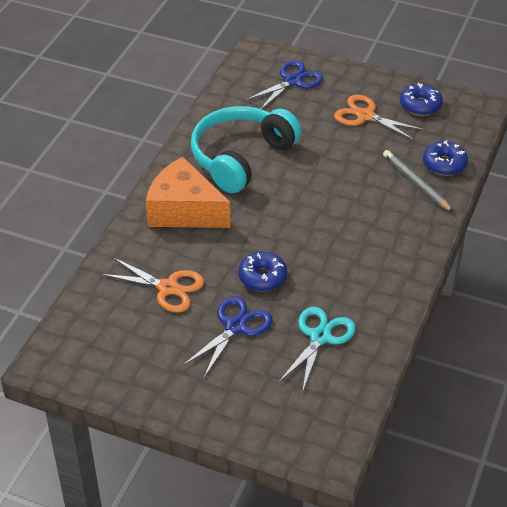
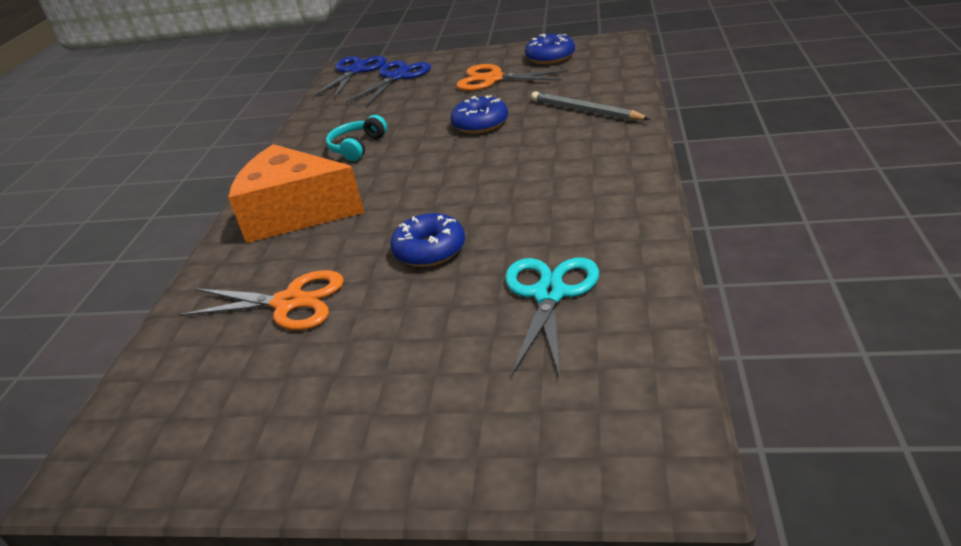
camera: 10 degrees left, 10 degrees down
blue scissors [182,296,273,377] -> blue scissors moved to [312,56,387,99]
turquoise headphones [191,106,302,193] -> turquoise headphones [326,115,387,161], size x0.44
blue donut [423,140,468,176] -> blue donut moved to [451,95,508,134]

